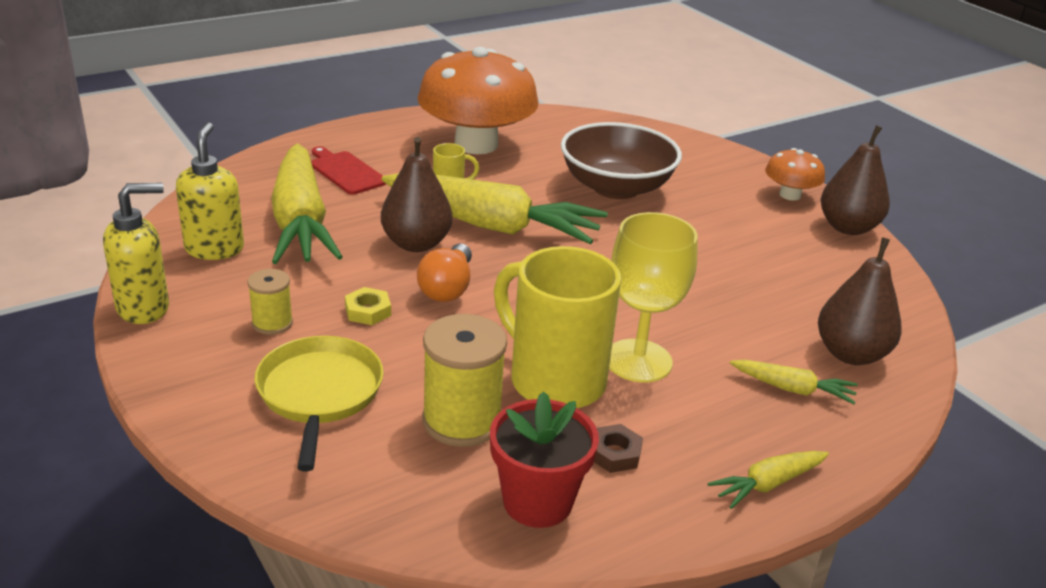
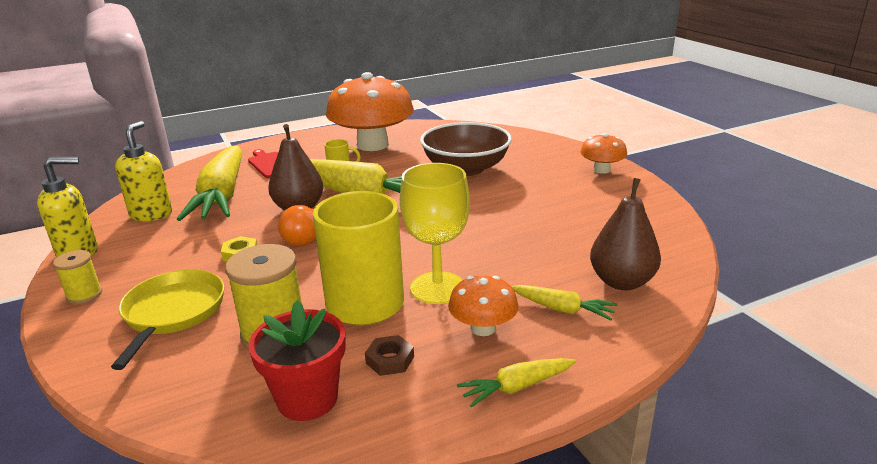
camera: 10 degrees right, 5 degrees down
yellow spool [247,269,293,335] -> yellow spool moved to [53,250,102,304]
brown pear [821,125,890,235] -> none
none -> orange mushroom [448,275,519,336]

